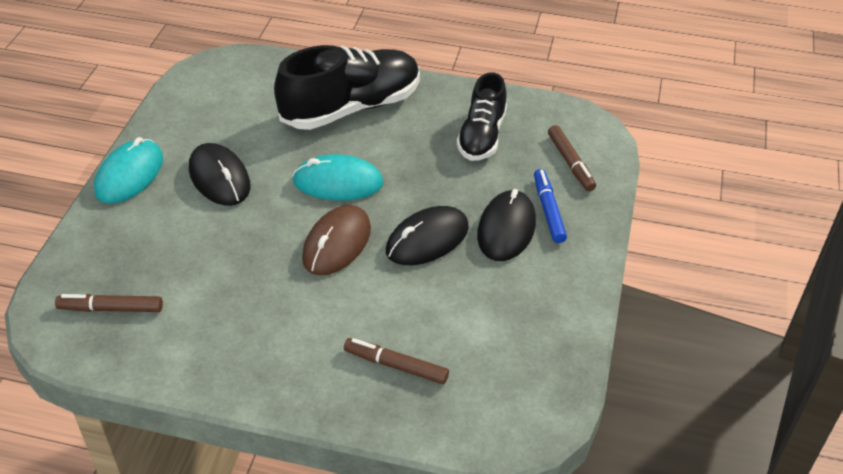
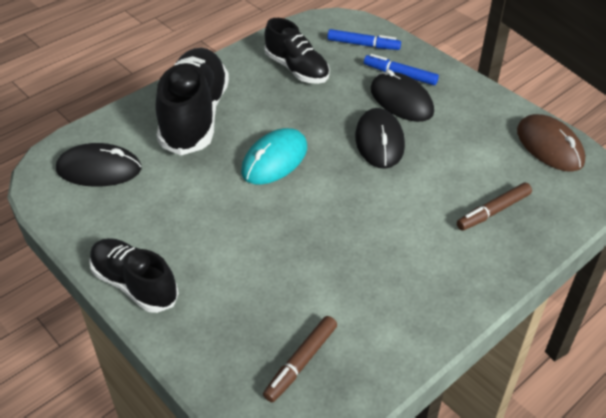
camera: 55 degrees left, 0 degrees up
turquoise mouse [94,137,163,204] -> black shoe [89,238,179,313]
black mouse [189,143,250,206] -> black mouse moved to [56,143,142,187]
brown mouse [302,205,371,275] -> brown mouse moved to [517,114,585,172]
brown marker [548,125,596,191] -> blue marker [327,29,401,50]

